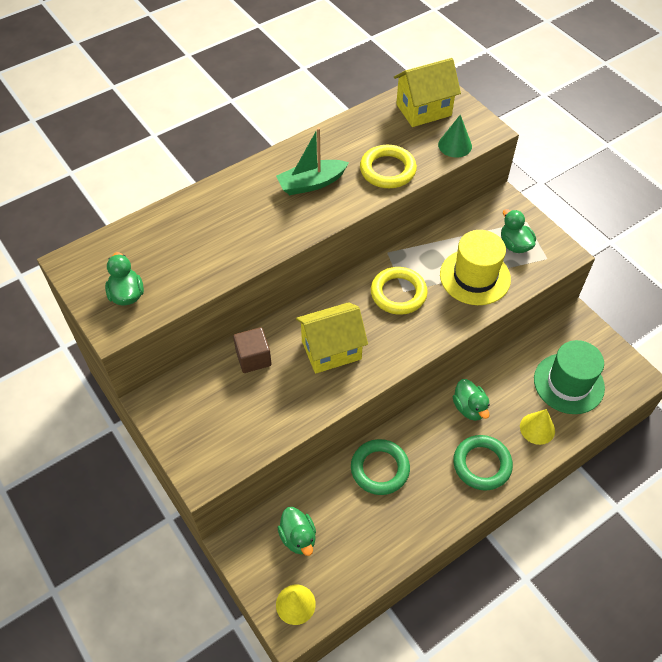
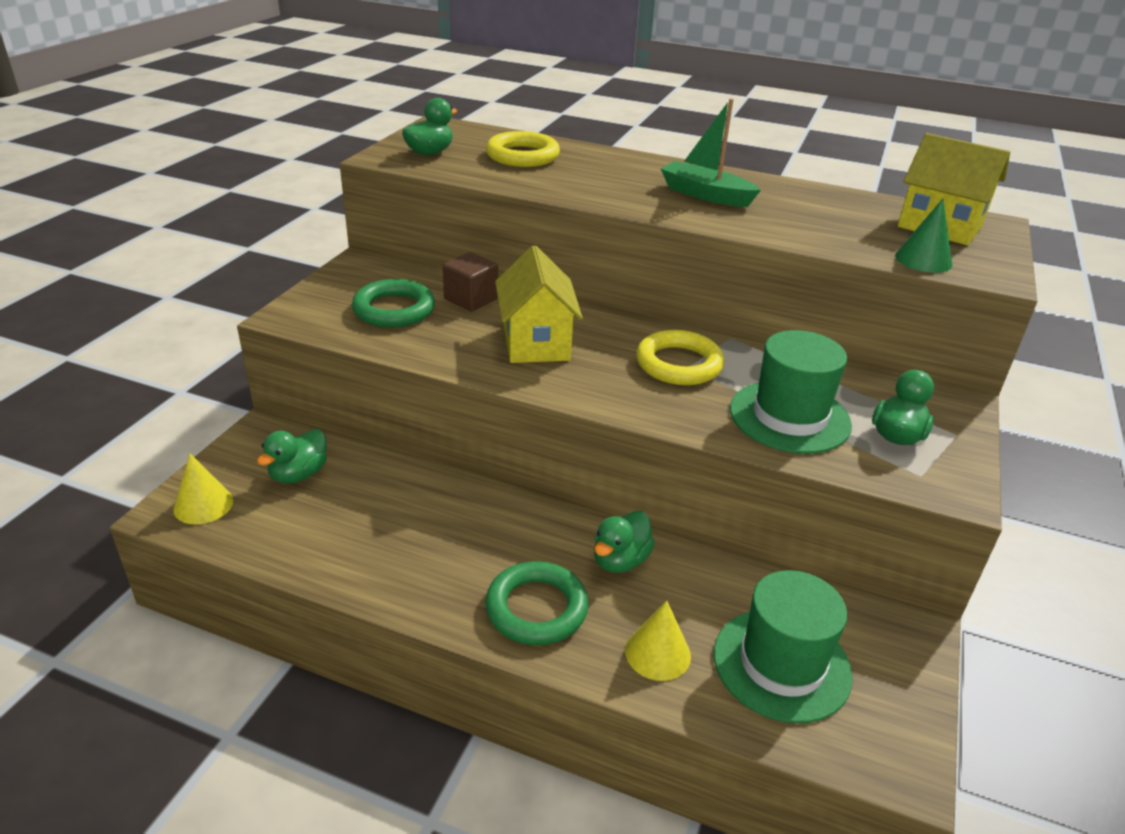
camera: 55 degrees right, 20 degrees down
yellow house [296,302,368,374] -> yellow house turned 45 degrees clockwise [495,245,583,363]
green ring [351,439,410,495] -> green ring moved to [352,279,435,328]
yellow ring [360,145,417,188] -> yellow ring moved to [486,131,560,167]
yellow hat [440,230,511,305] -> green hat [730,330,852,454]

